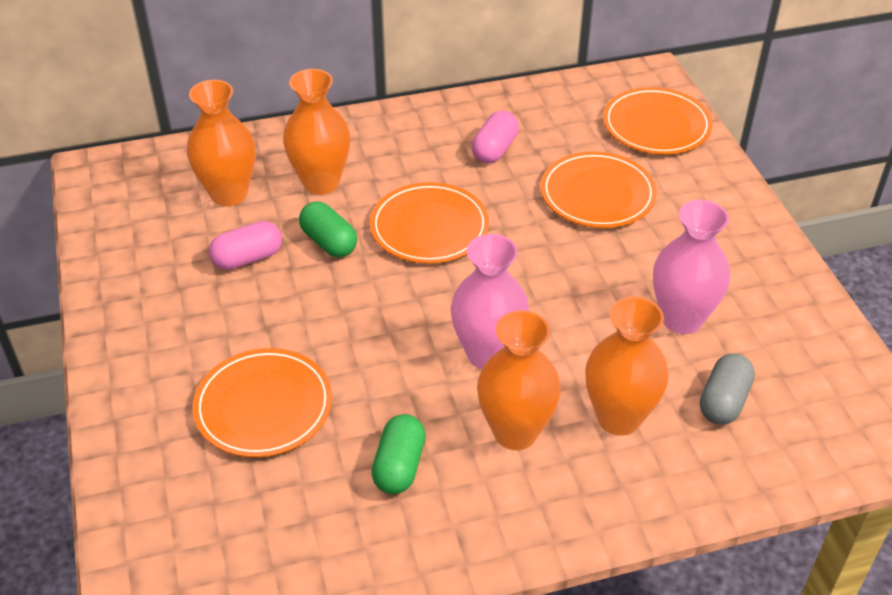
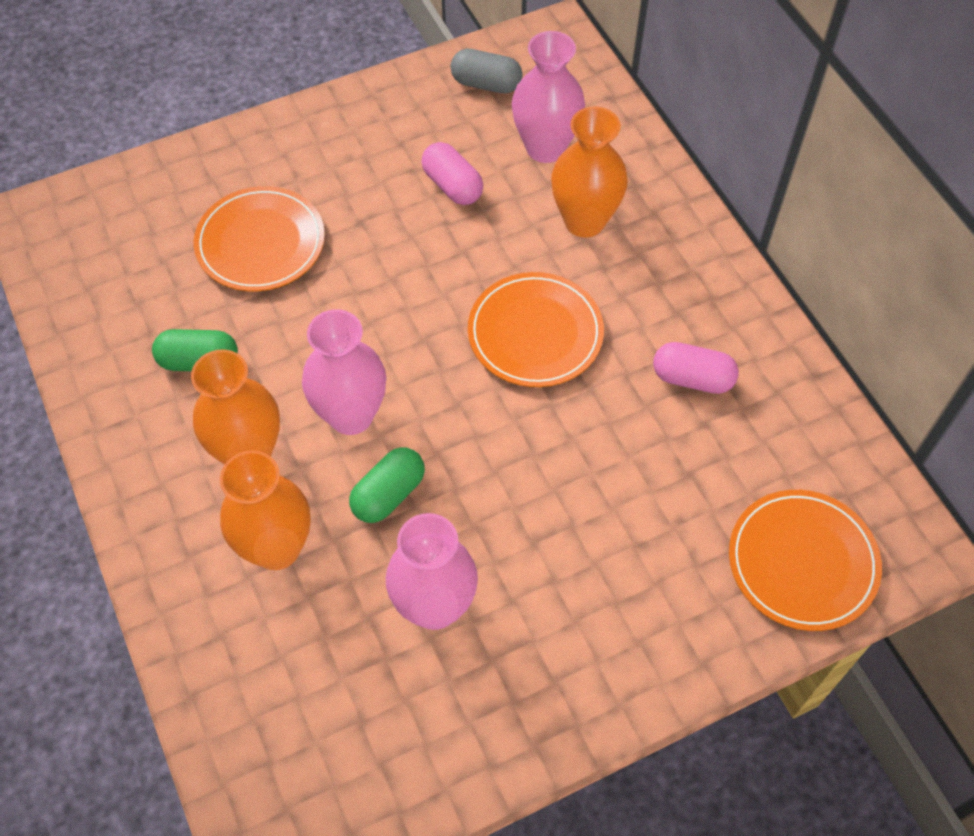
camera: 80 degrees right, 15 degrees up
orange vase [187,80,255,206] -> pink vase [512,31,585,163]
green capsule [299,202,357,257] -> green capsule moved to [349,447,425,523]
orange plate [541,151,657,228] -> none
grey capsule [700,353,755,424] -> grey capsule moved to [450,49,522,93]

